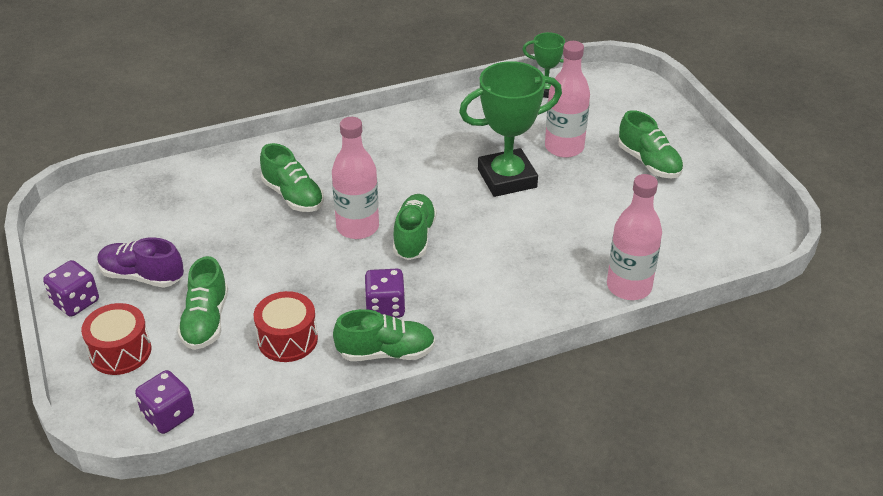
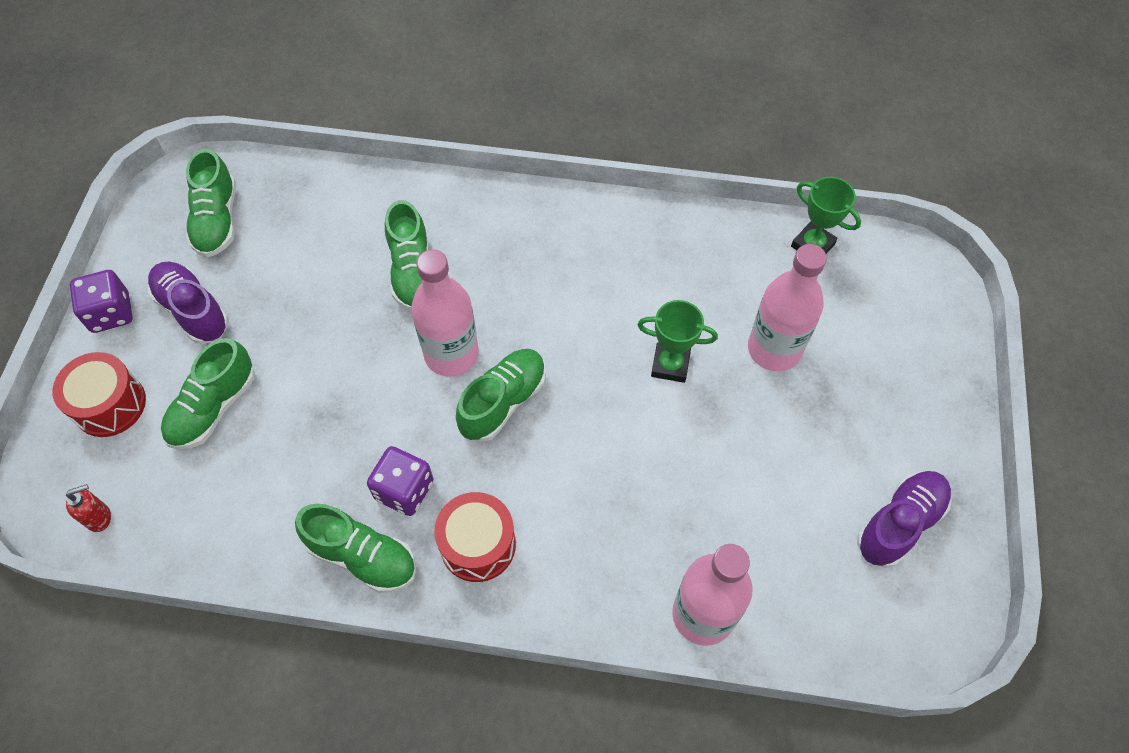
camera: 30 degrees right, 20 degrees up
purple dice [135,370,194,434] -> red soap dispenser [66,484,111,532]
red drum [254,291,318,362] -> red drum moved to [434,492,516,582]
green trophy [459,61,562,197] -> green trophy [638,300,718,383], size x0.54
green shoe [618,110,684,178] -> green shoe moved to [186,149,236,257]
none -> purple shoe [857,471,951,568]

